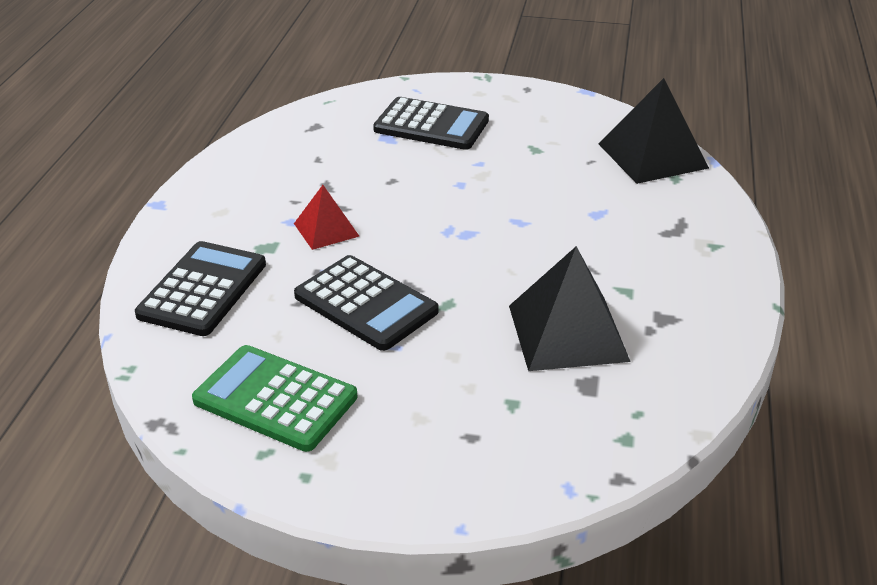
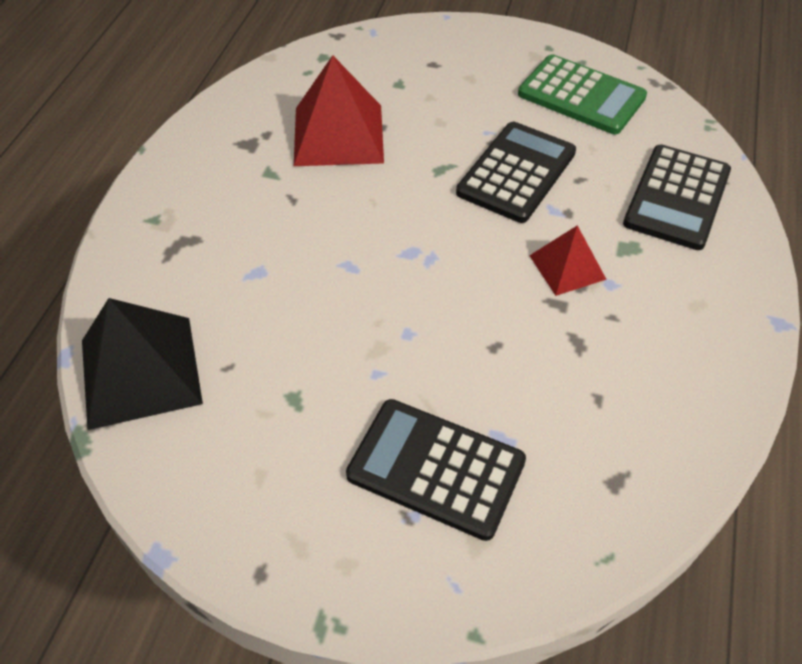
camera: 175 degrees left, 15 degrees up
black calculator [294,255,439,351] -> black calculator turned 75 degrees clockwise [456,122,576,223]
black pyramid [509,246,630,371] -> red pyramid [294,55,384,166]

